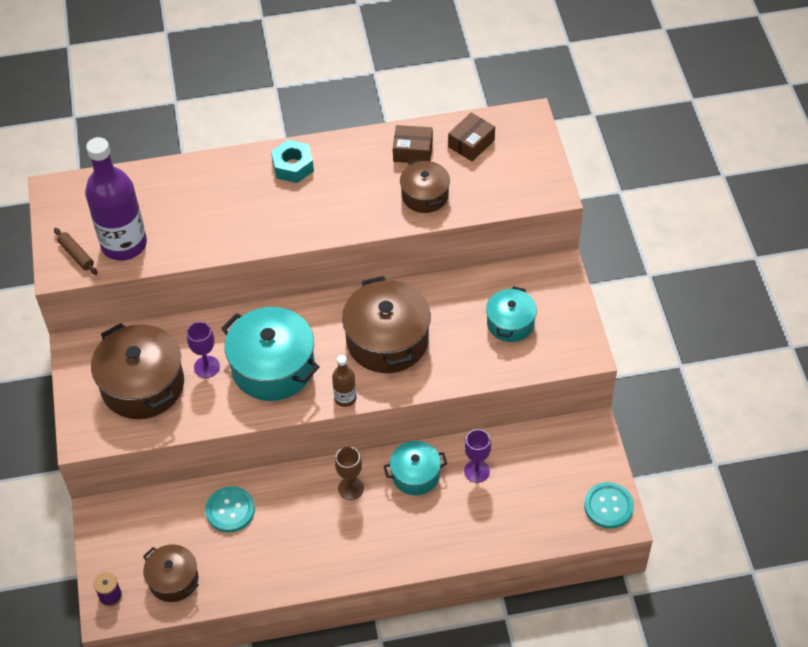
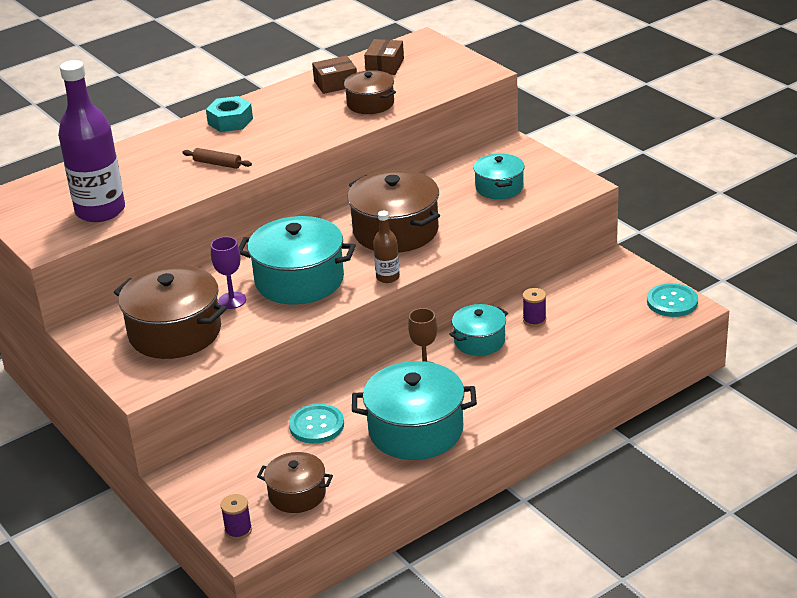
camera: 25 degrees left, 20 degrees down
brown rolling pin [54,228,98,275] -> brown rolling pin moved to [182,148,252,169]
purple goblet [464,429,491,483] -> purple spool [523,288,546,327]
none -> turquoise pot [352,361,477,460]

